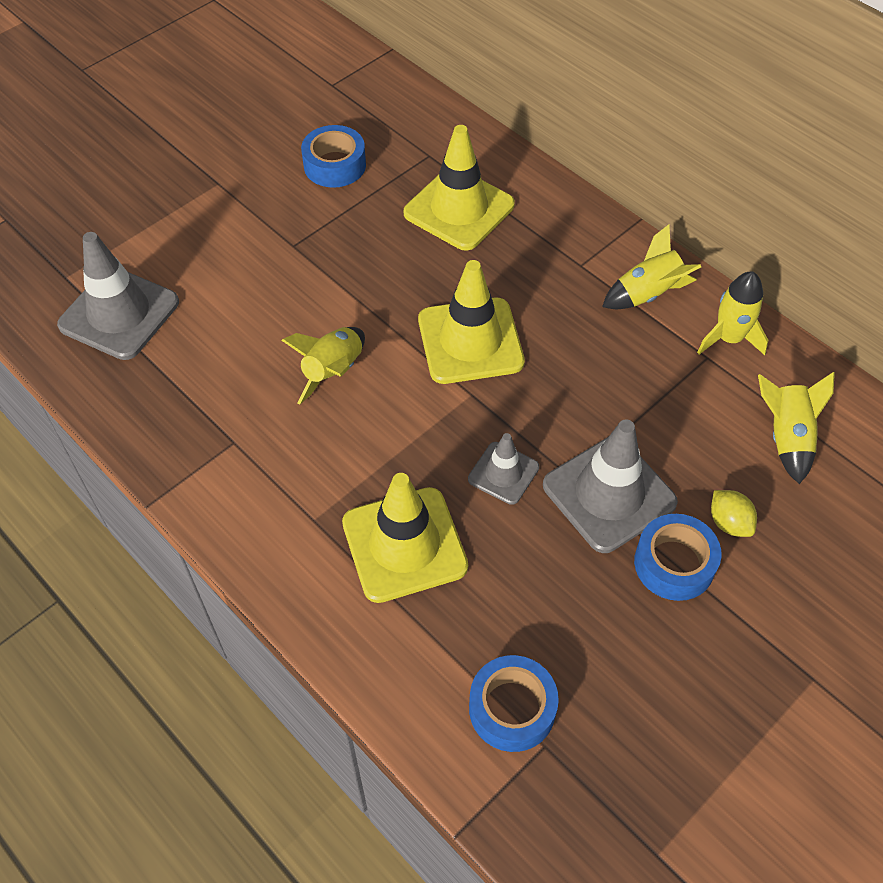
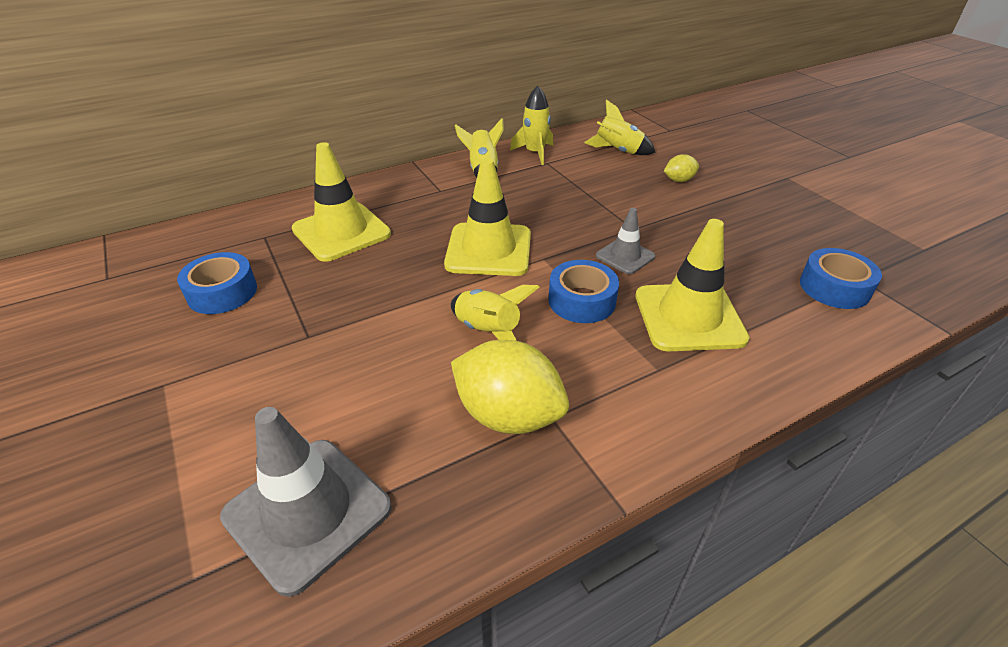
camera: 75 degrees left, 15 degrees down
grey traffic cone [543,419,678,553] -> none
blue tape [634,514,721,601] -> blue tape moved to [549,260,619,323]
none -> yellow lemon [451,340,569,434]

